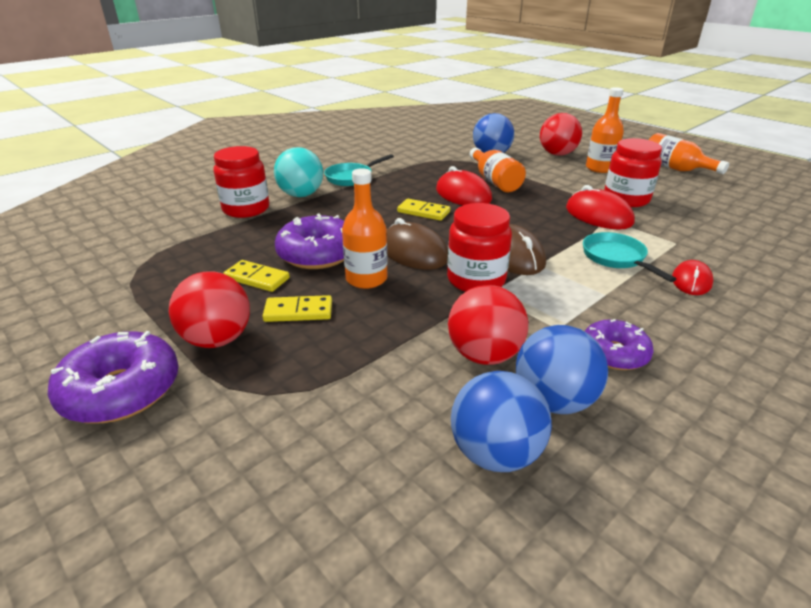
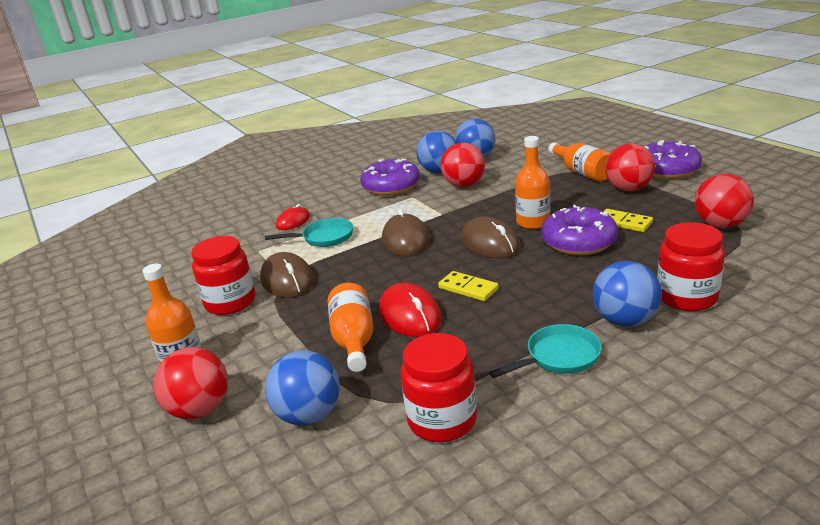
camera: 165 degrees left, 5 degrees down
yellow domino [262,295,332,322] -> none
turquoise ball [274,147,323,197] -> blue ball [593,261,662,327]
red jar [447,203,512,292] -> red jar moved to [401,333,477,442]
red mouse [566,185,635,230] -> brown mouse [260,252,314,298]
turquoise pan [583,232,676,282] -> turquoise pan turned 90 degrees counterclockwise [265,218,353,247]
purple donut [585,319,654,370] -> purple donut [360,159,420,196], size x1.58
orange bottle [649,133,729,174] -> orange bottle moved to [548,142,611,182]
none -> red ball [694,174,754,228]

